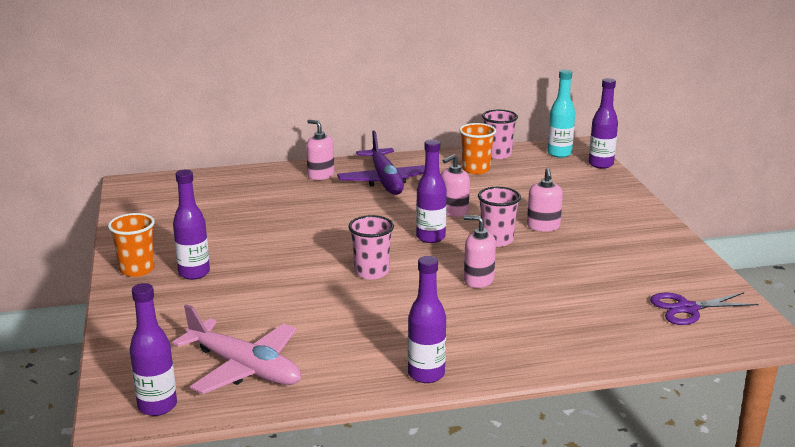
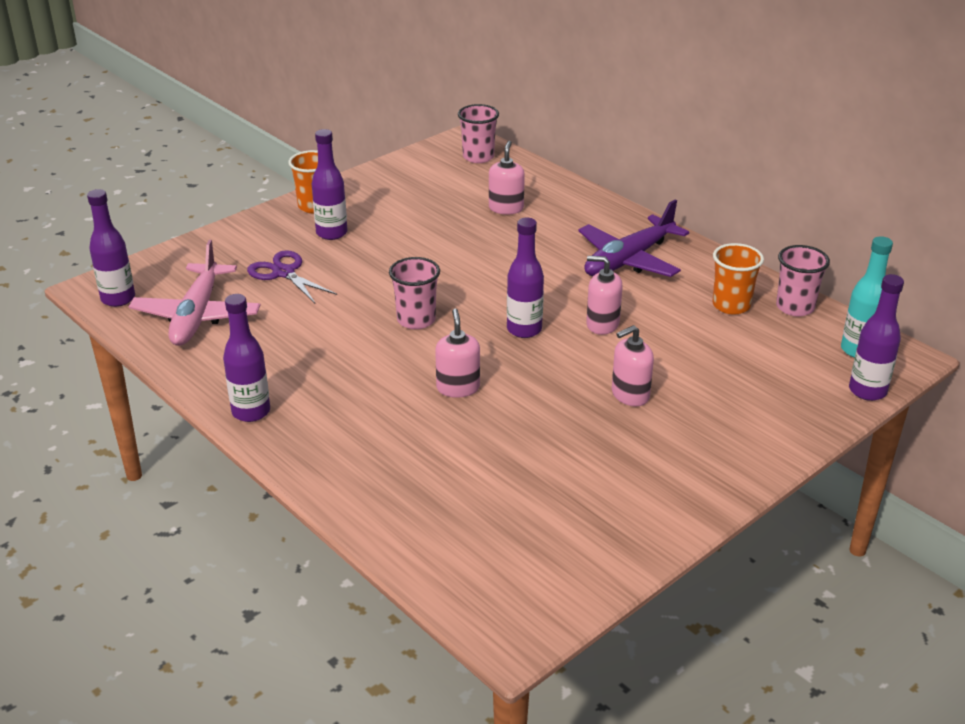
camera: 60 degrees right, 10 degrees up
pink soap dispenser [306,120,334,180] -> pink soap dispenser moved to [489,141,525,214]
pink cup [478,187,521,247] -> pink cup moved to [458,104,499,163]
purple scissors [650,292,759,325] -> purple scissors moved to [247,250,337,303]

